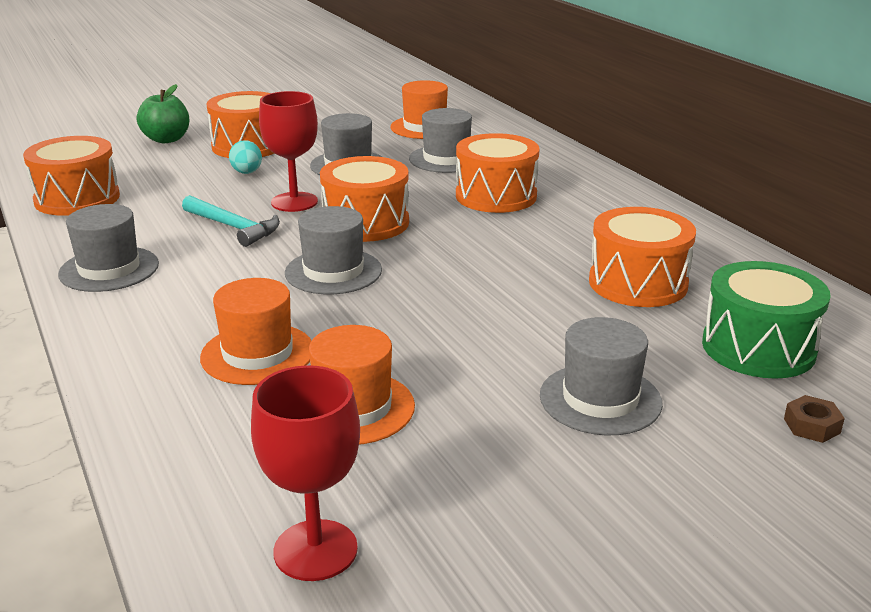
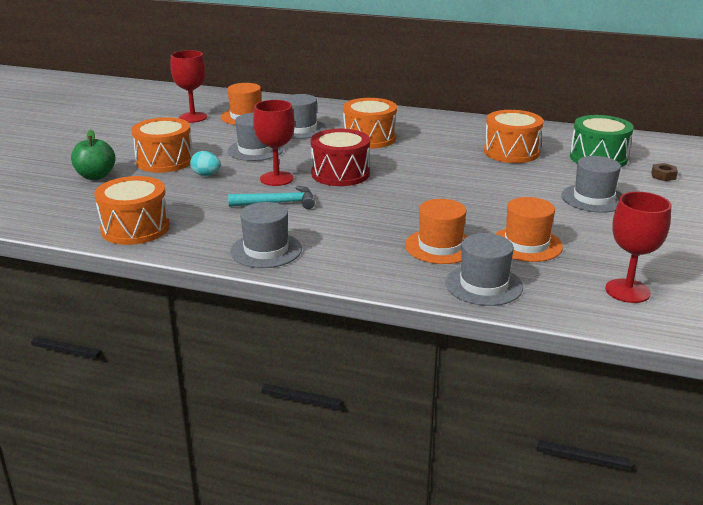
camera: 45 degrees left, 0 degrees up
grey hat [285,206,382,294] -> grey hat moved to [445,233,523,306]
orange drum [320,156,409,242] -> red drum [311,129,370,186]
none -> red goblet [170,50,207,123]

